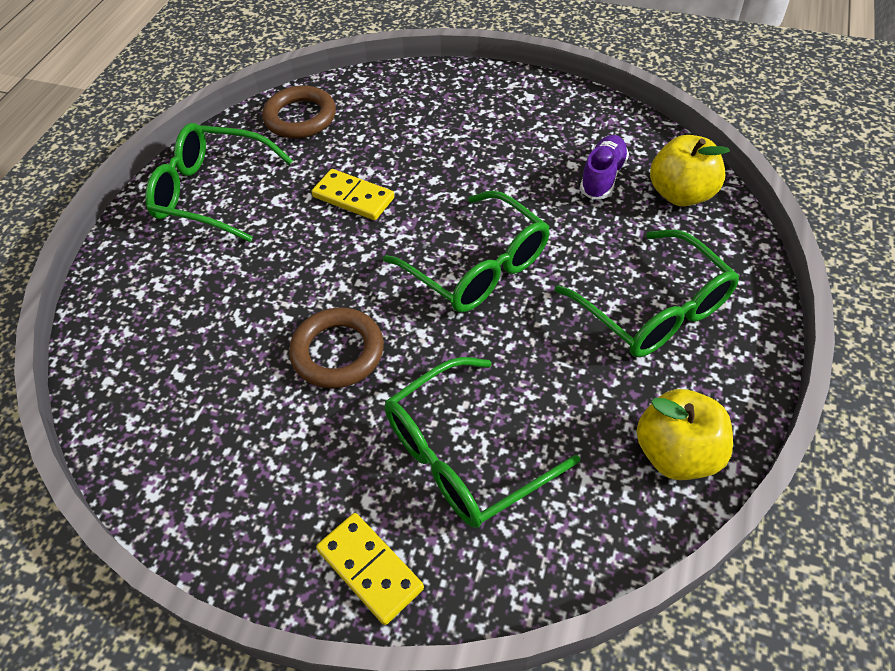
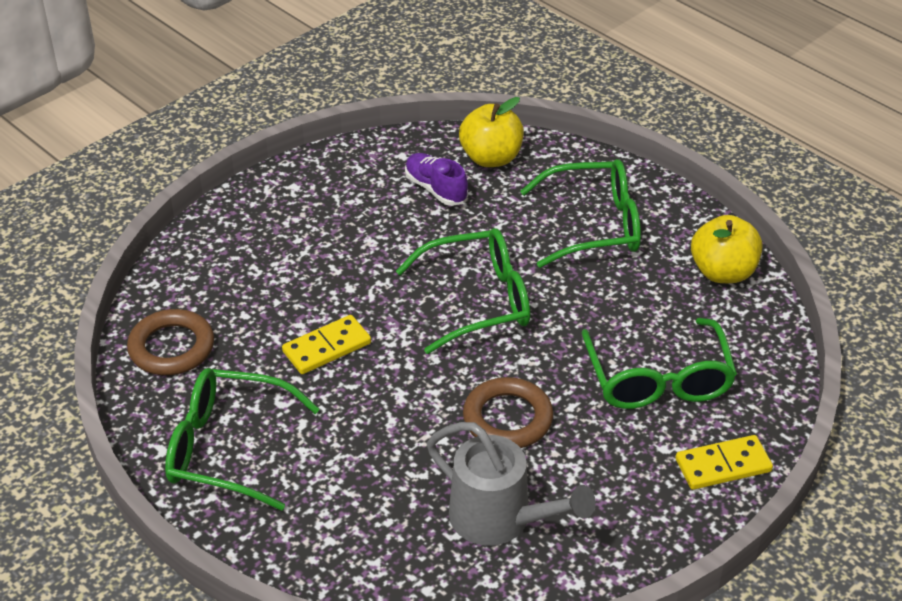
camera: 65 degrees left, 10 degrees down
green glasses [145,123,293,242] -> green glasses turned 60 degrees clockwise [165,368,319,511]
none -> grey watering can [427,422,596,546]

